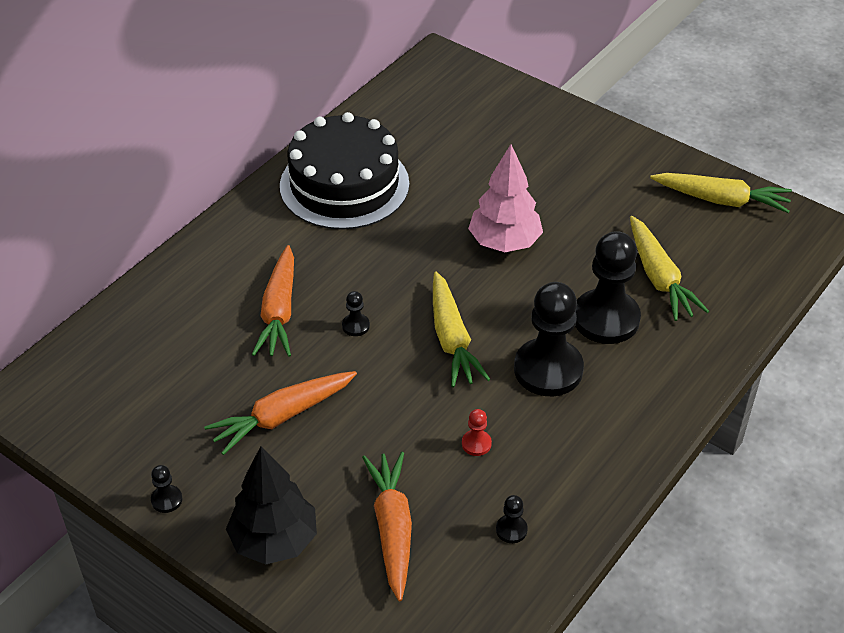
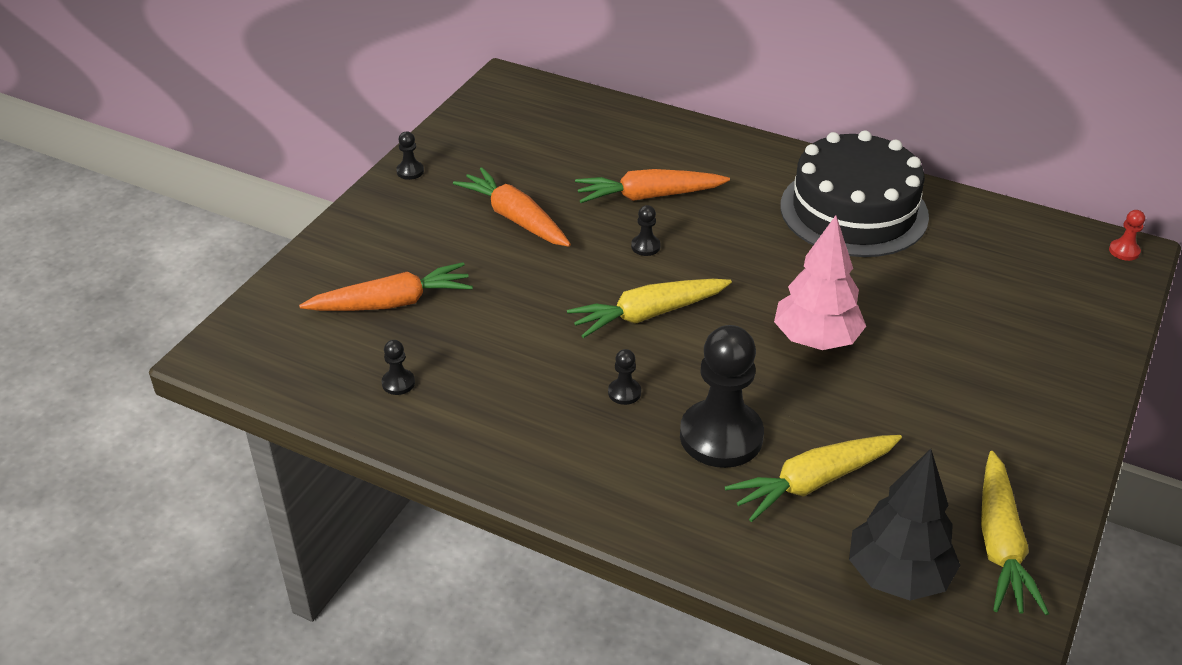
camera: 80 degrees right, 5 degrees down
black tree [226,446,317,565] -> black tree moved to [849,449,960,601]
red pawn [462,409,492,456] -> red pawn moved to [1109,210,1145,261]
black pawn [514,282,584,396] -> black pawn [608,349,641,405], size x0.41

